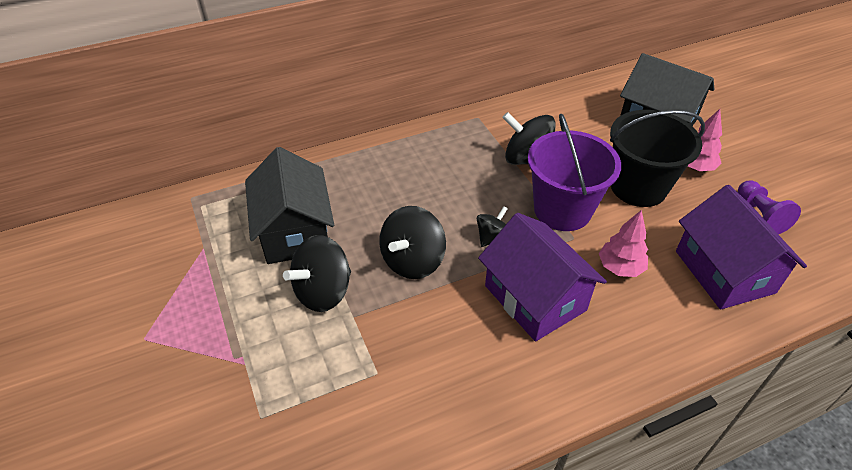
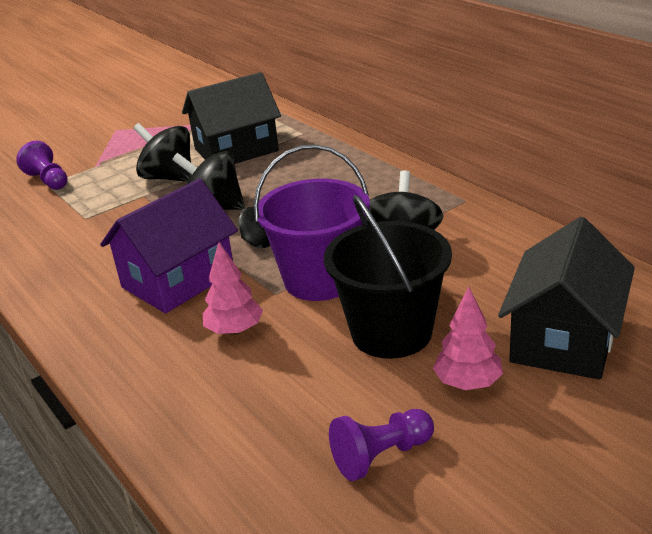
camera: 80 degrees right, 15 degrees down
purple house [676,185,807,309] -> none
none -> purple pawn [16,141,68,190]

